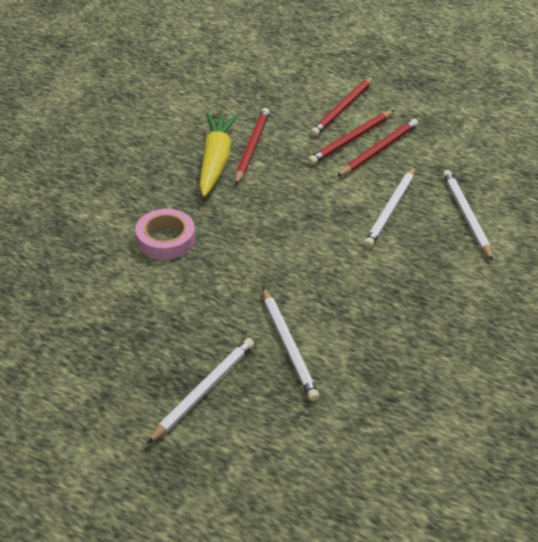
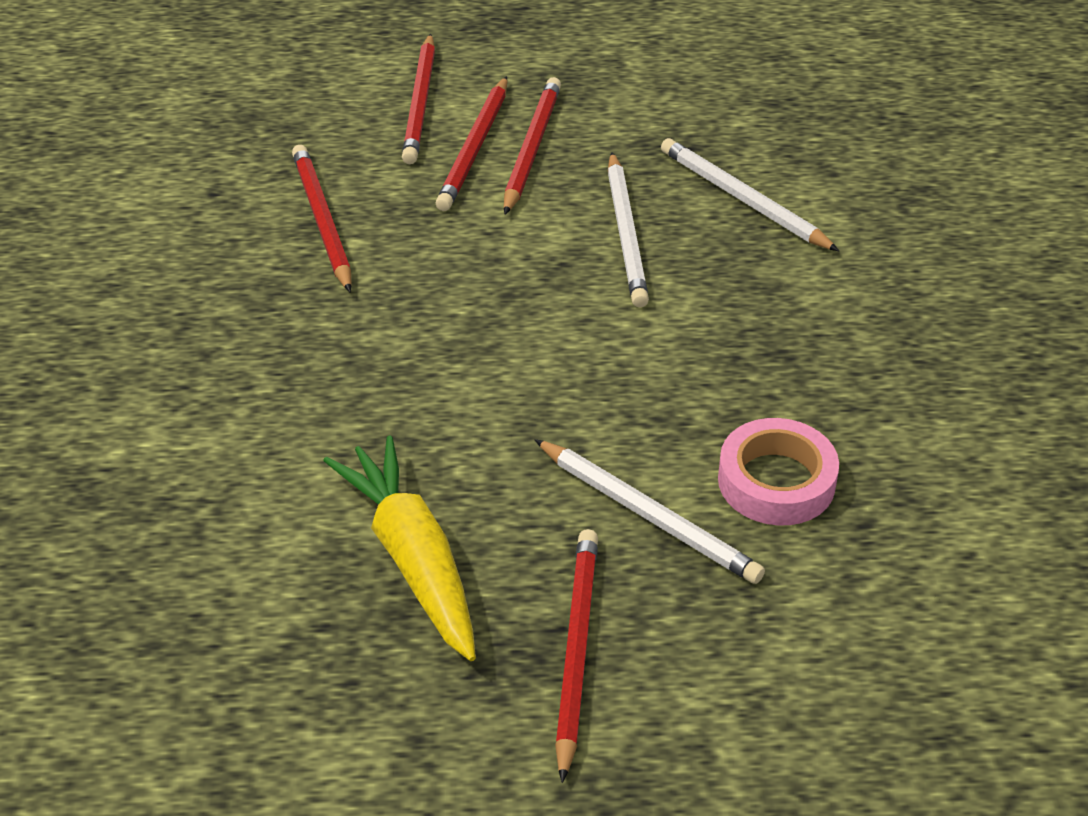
camera: 30 degrees left, 0 degrees up
pink tape [136,209,195,260] -> pink tape moved to [718,418,839,525]
white pencil [147,338,254,444] -> red pencil [555,529,598,783]
yellow carrot [199,113,239,197] -> yellow carrot moved to [323,435,476,661]

